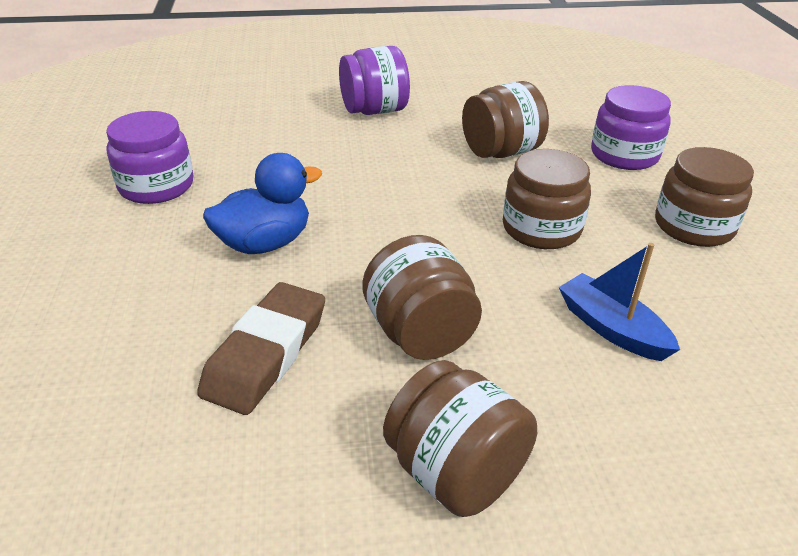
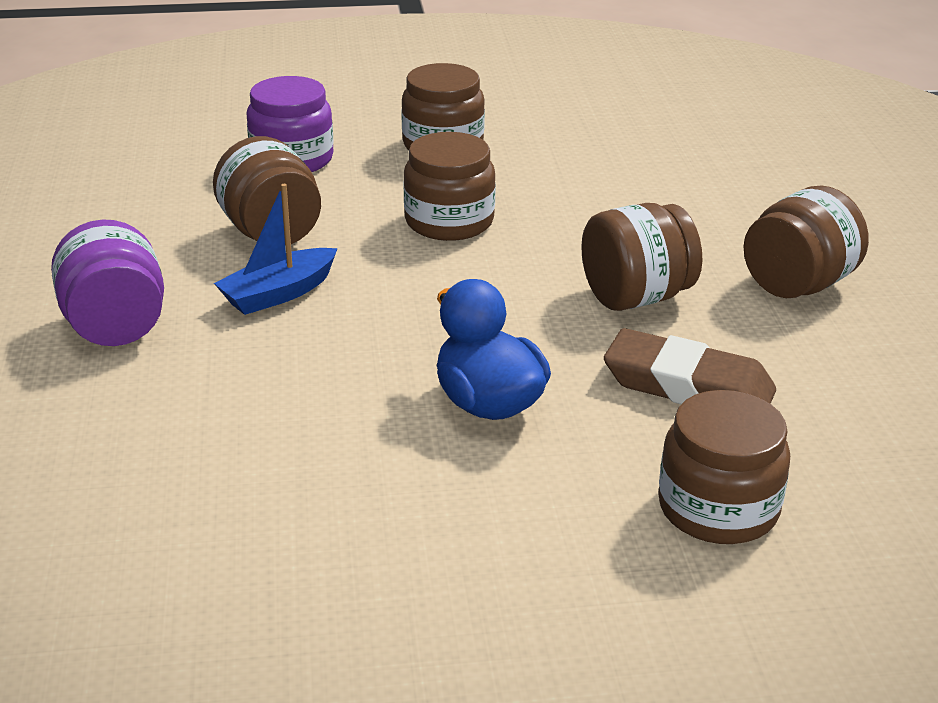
camera: 90 degrees left, 5 degrees down
purple jar [106,111,193,204] -> none
blue boat [559,243,680,361] -> blue boat moved to [214,184,338,315]
none -> brown jar [658,390,790,544]

